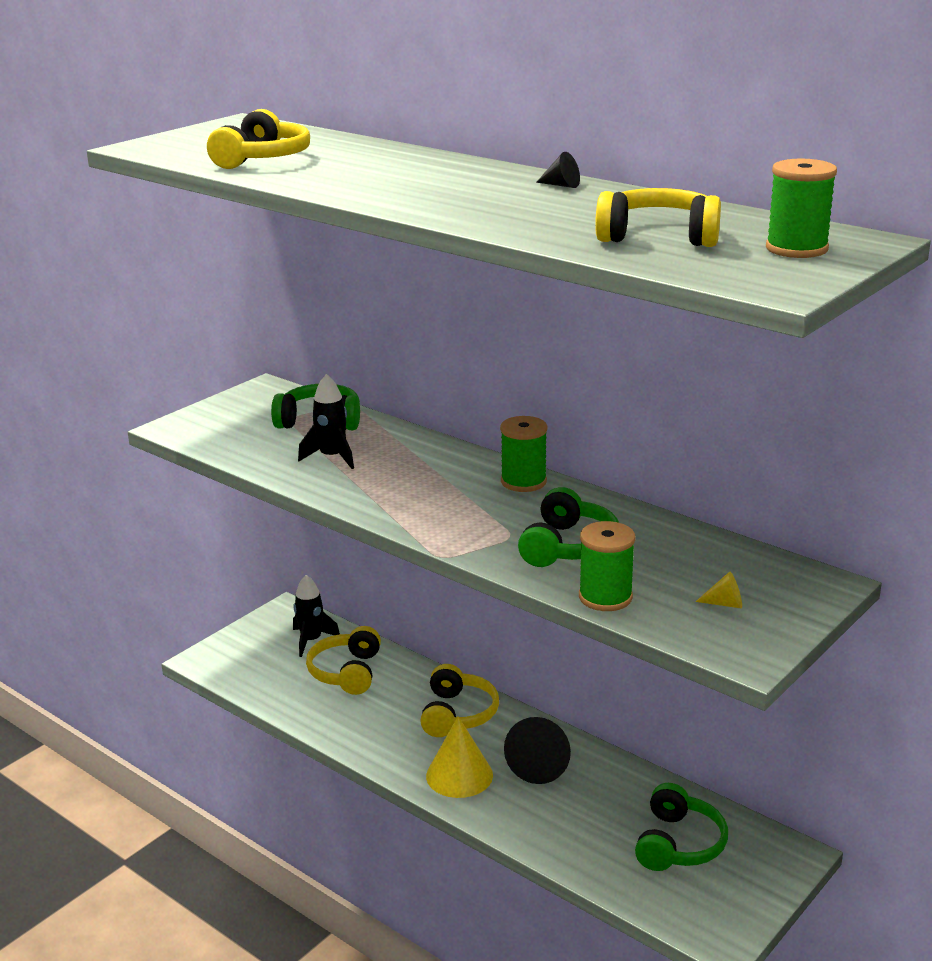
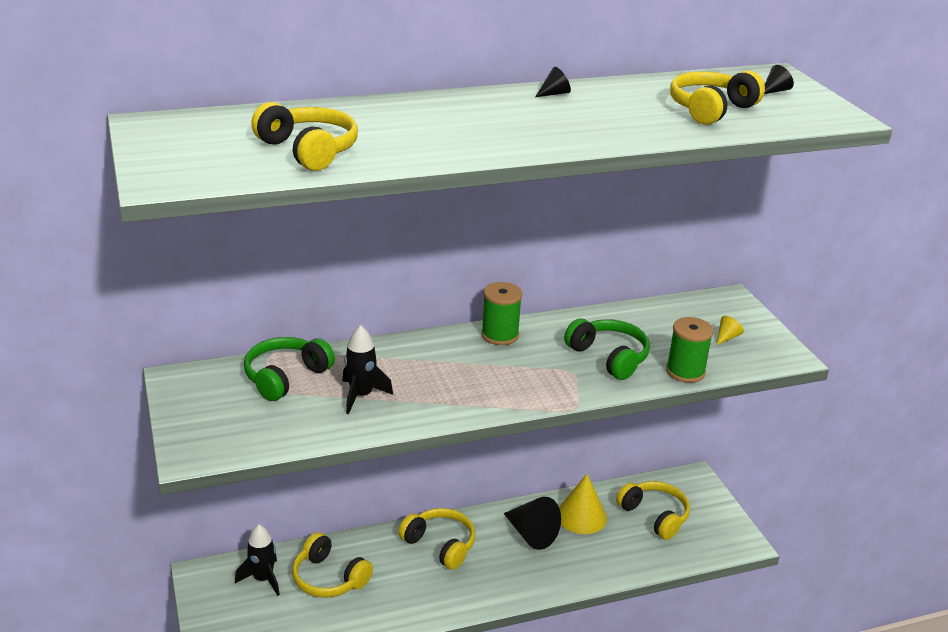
camera: 60 degrees left, 5 degrees up
yellow cone [426,716,493,798] -> yellow cone moved to [559,474,607,534]
green headphones [635,783,728,871] -> yellow headphones [616,481,690,540]
green spool [766,159,837,258] -> black cone [764,65,794,94]

